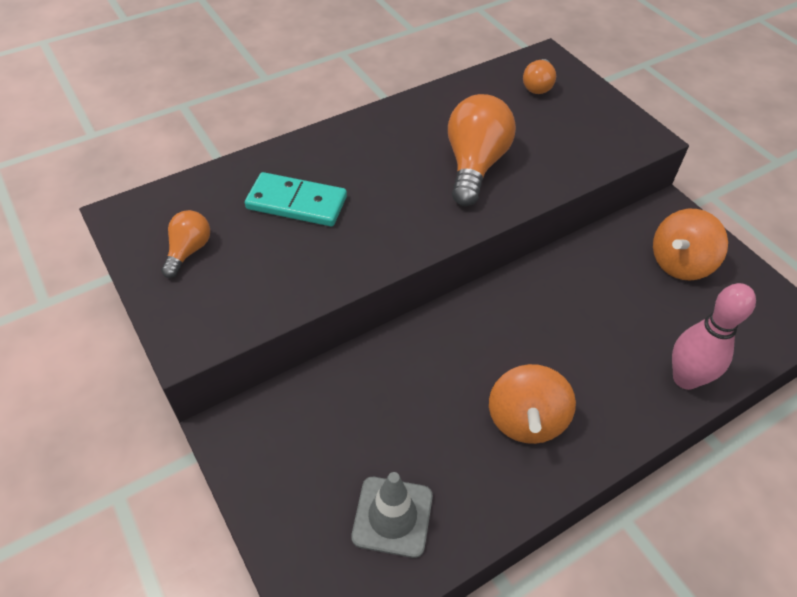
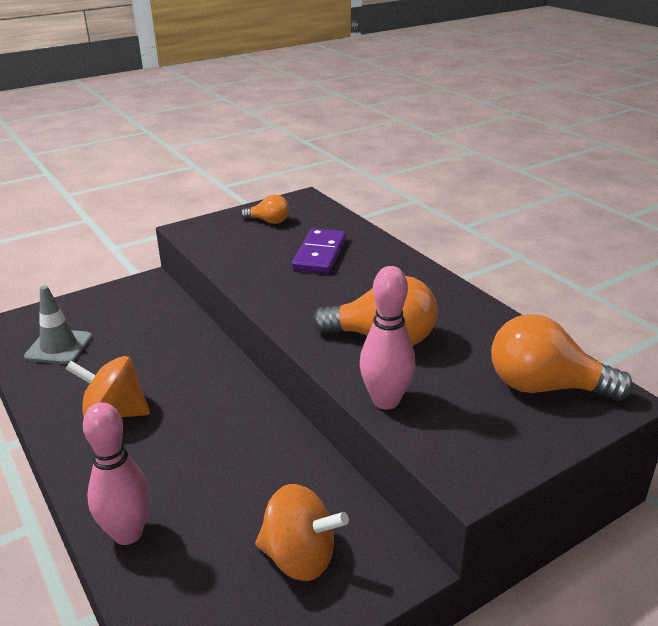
camera: 90 degrees right, 20 degrees down
turquoise domino [245,172,347,226] -> purple domino [292,228,346,274]
orange light bulb [523,59,556,94] -> orange light bulb [491,314,633,401], size x1.85
orange spinning top [653,209,728,281] -> orange spinning top turned 150 degrees clockwise [255,484,349,581]
none -> pink bowling pin [360,266,416,410]

